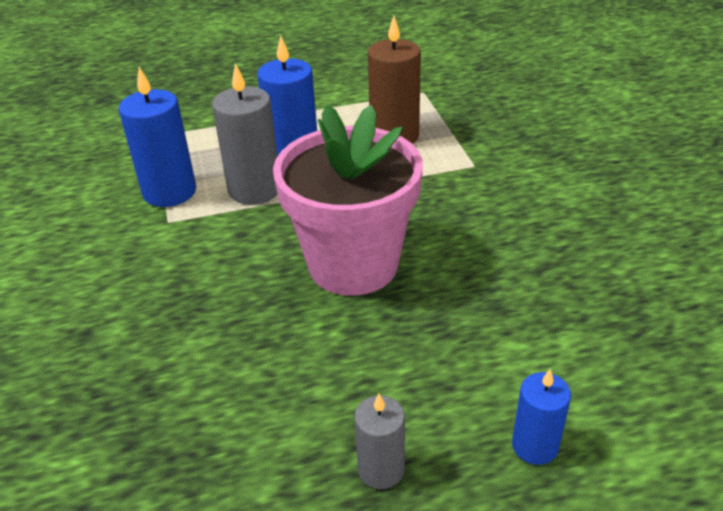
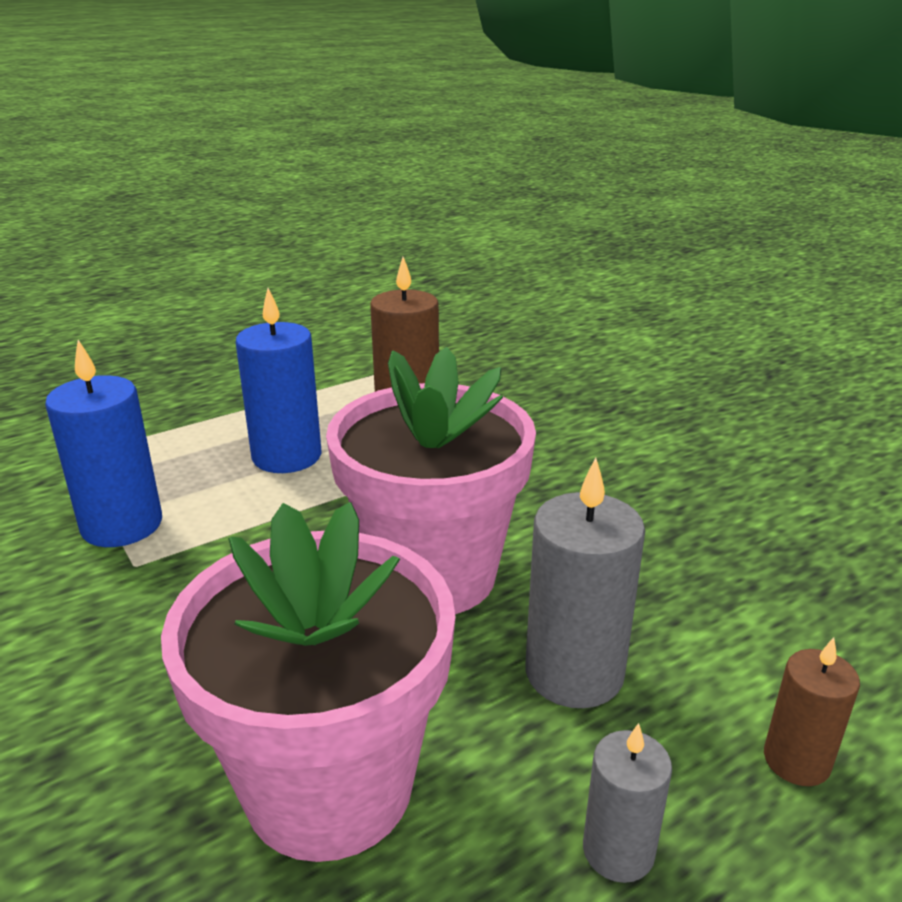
camera: 20 degrees left, 10 degrees down
grey candle [212,63,278,205] -> grey candle moved to [525,458,645,708]
blue candle [512,369,571,465] -> brown candle [764,638,860,786]
none -> pink flower pot [161,502,455,862]

